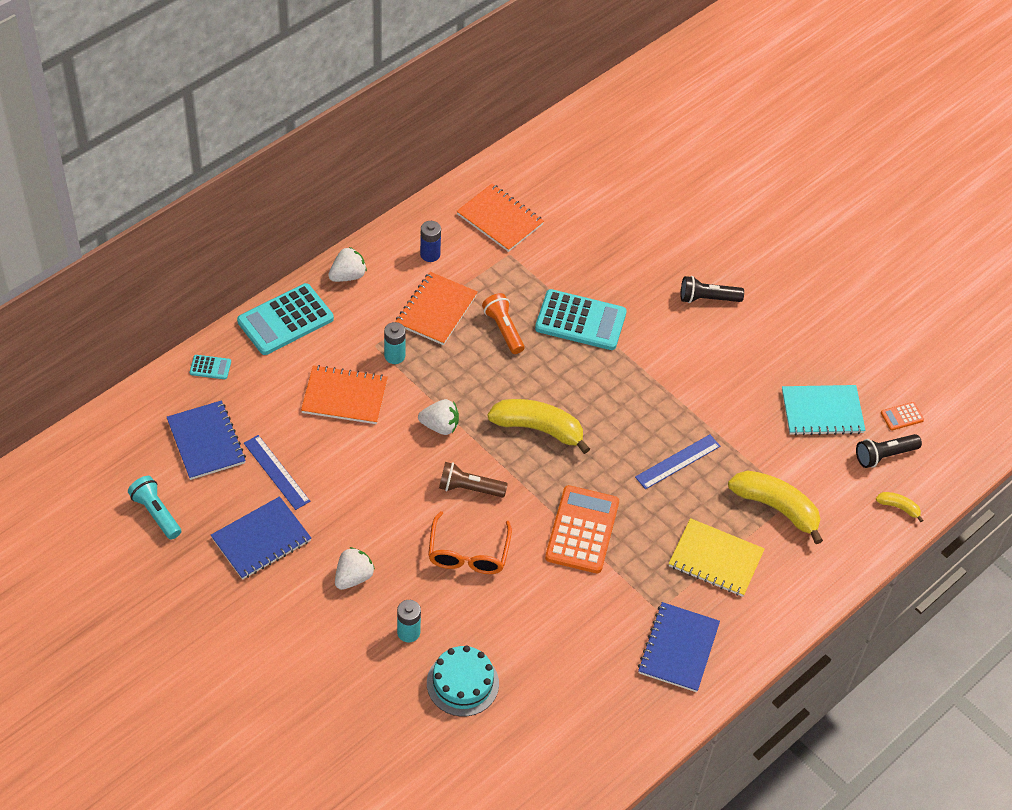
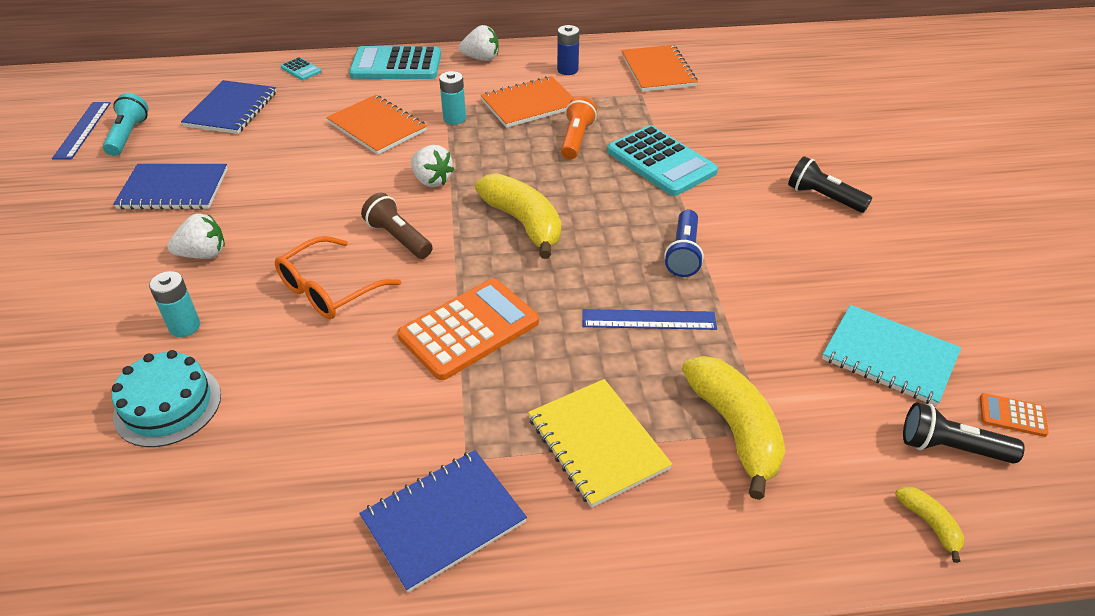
camera: 40 degrees right, 10 degrees down
blue ruler [244,435,310,510] -> blue ruler moved to [52,102,111,159]
none -> blue flashlight [664,210,704,277]

